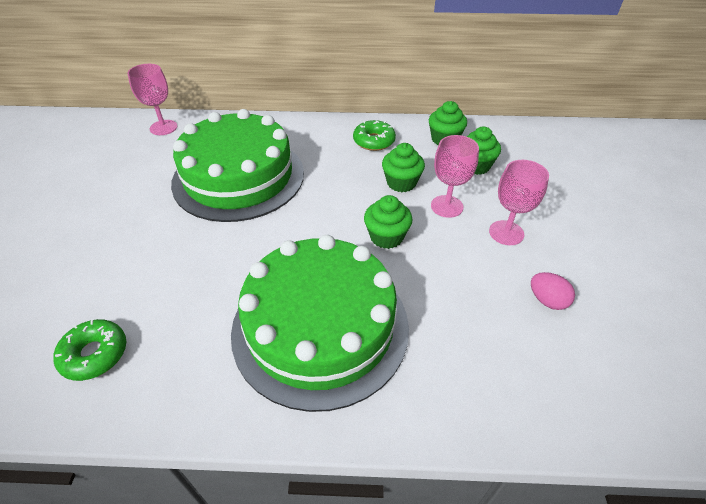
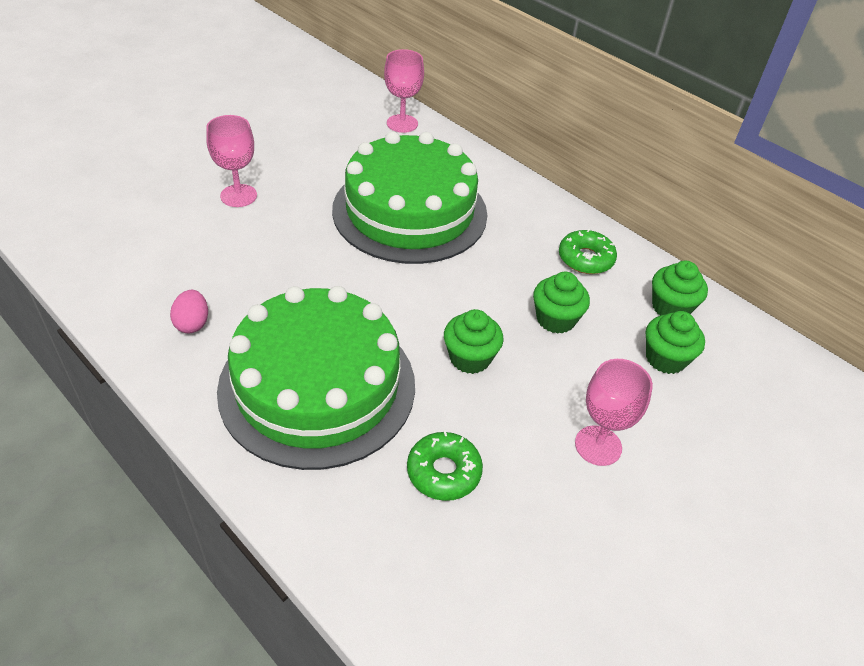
camera: 40 degrees right, 0 degrees up
green donut [53,319,127,381] -> green donut moved to [407,431,483,501]
pink goblet [431,135,479,218] -> pink goblet moved to [206,115,257,207]
pink egg [531,272,575,310] -> pink egg moved to [170,290,208,334]

